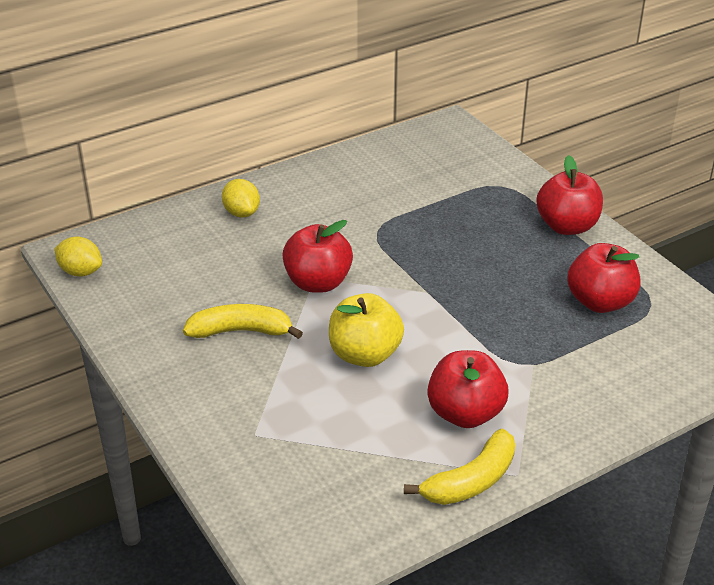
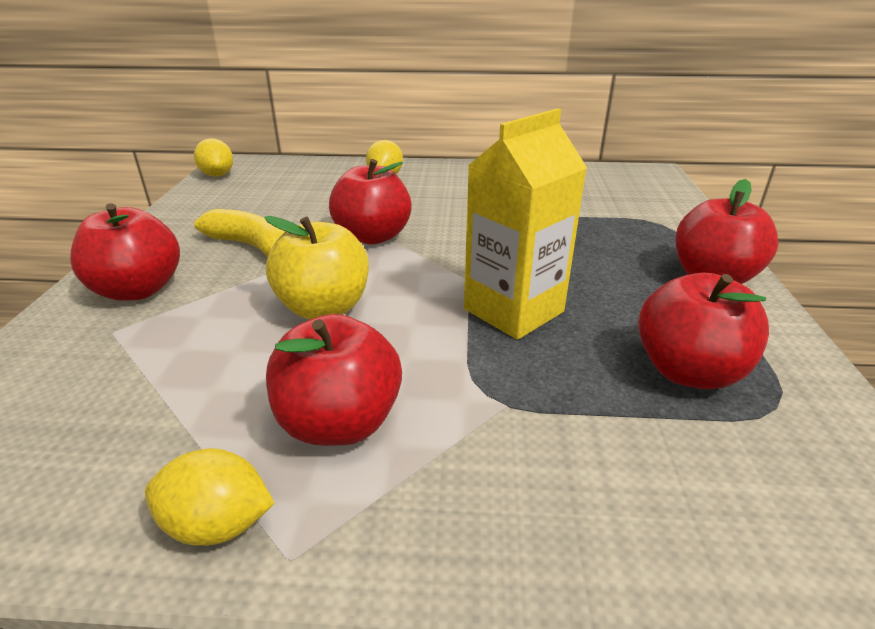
camera: 35 degrees right, 5 degrees down
yellow banana [404,429,515,505] -> yellow lemon [145,448,275,546]
none -> red apple [70,203,180,300]
none -> yellow carton [464,108,587,340]

